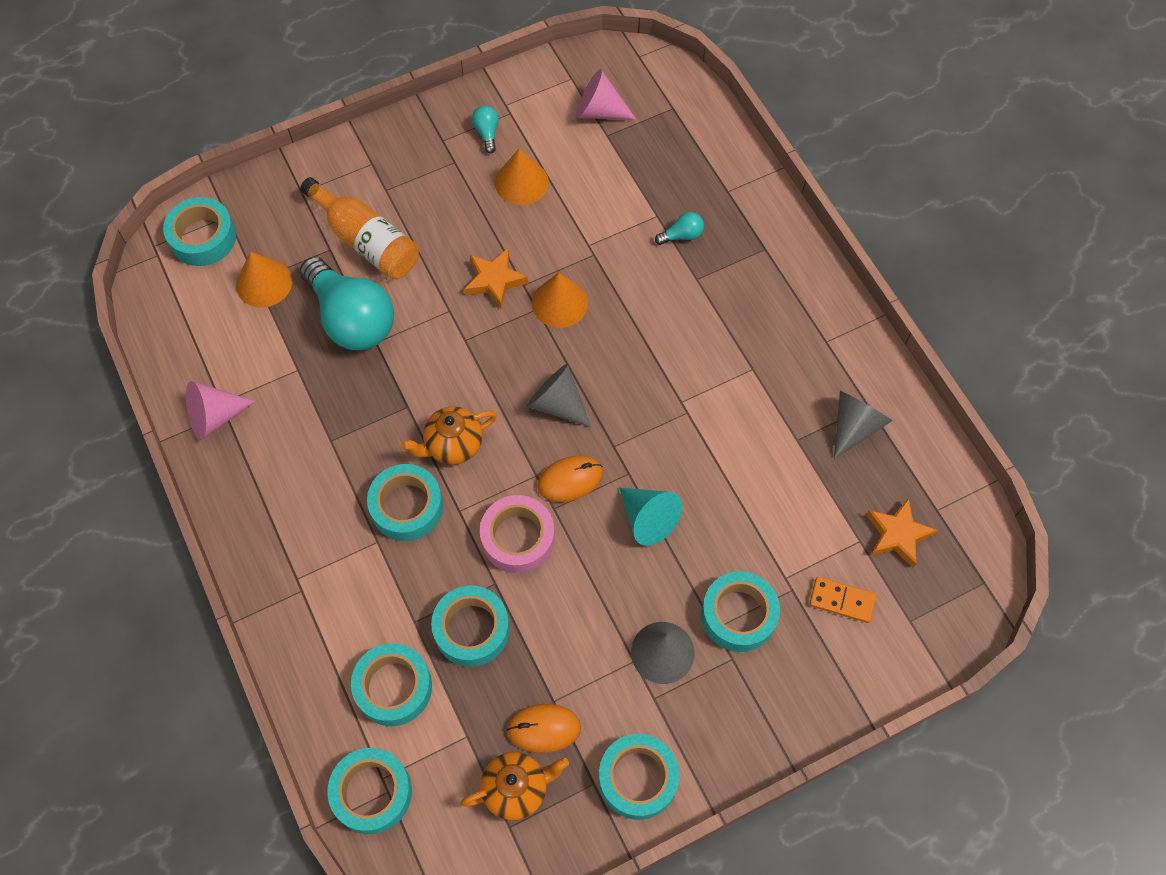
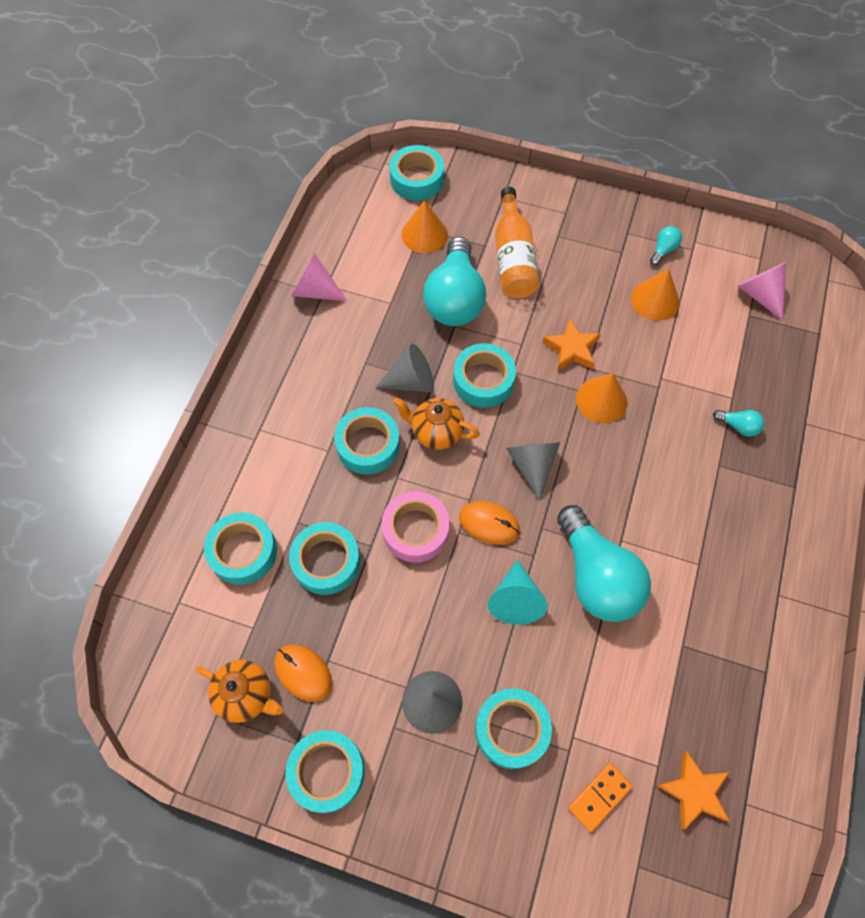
camera: 45 degrees right, 0 degrees up
turquoise tape [327,748,412,834] -> turquoise tape moved to [453,343,516,408]
orange domino [809,577,876,623] -> orange domino turned 75 degrees clockwise [568,763,633,832]
grey cone [834,391,893,459] -> grey cone moved to [375,344,434,392]
none -> turquoise light bulb [557,505,651,622]

